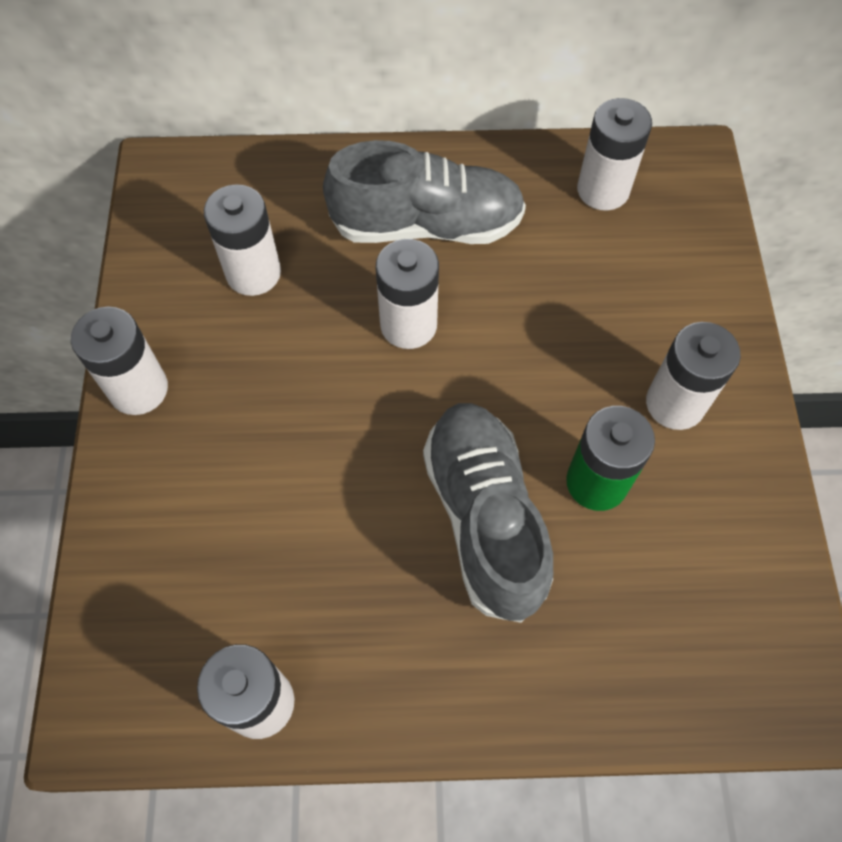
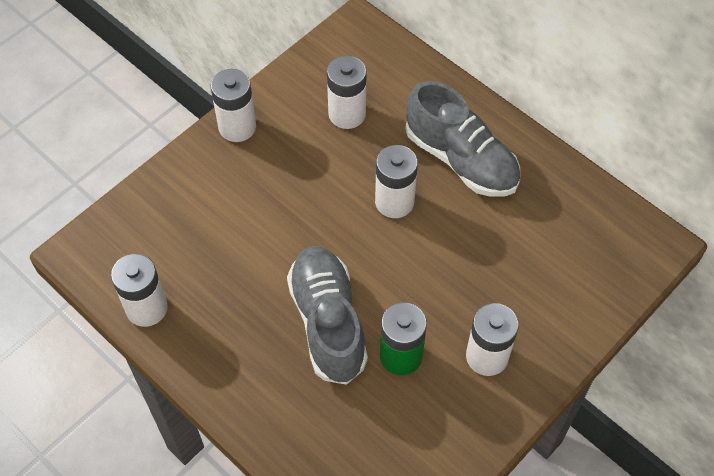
camera: 45 degrees right, 5 degrees down
grey shoe [423,403,553,623] -> grey shoe turned 45 degrees counterclockwise [287,246,368,385]
white battery [577,98,652,211] -> none

